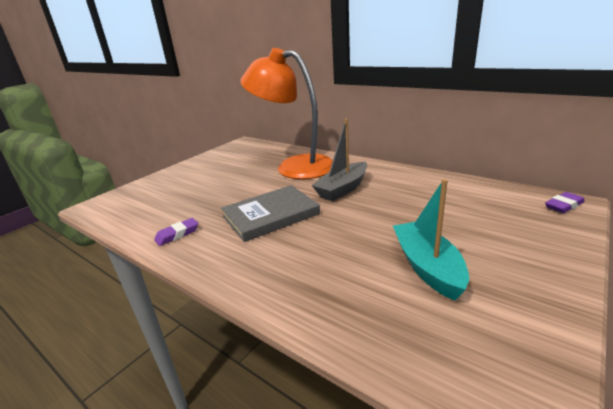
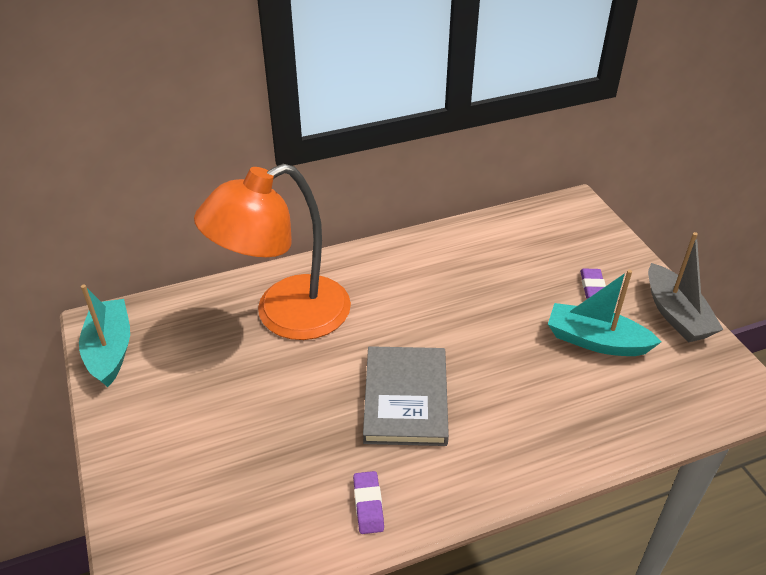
camera: 60 degrees left, 15 degrees up
grey boat [312,119,367,201] -> grey boat moved to [648,232,724,343]
purple eraser [545,192,585,213] -> purple eraser moved to [580,269,606,299]
none -> turquoise boat [79,284,130,387]

